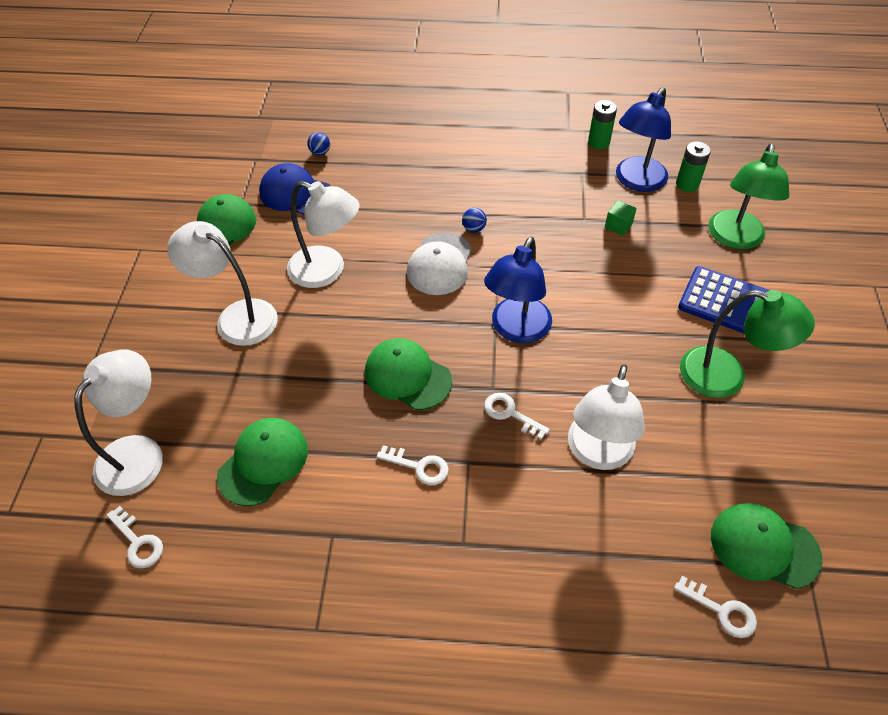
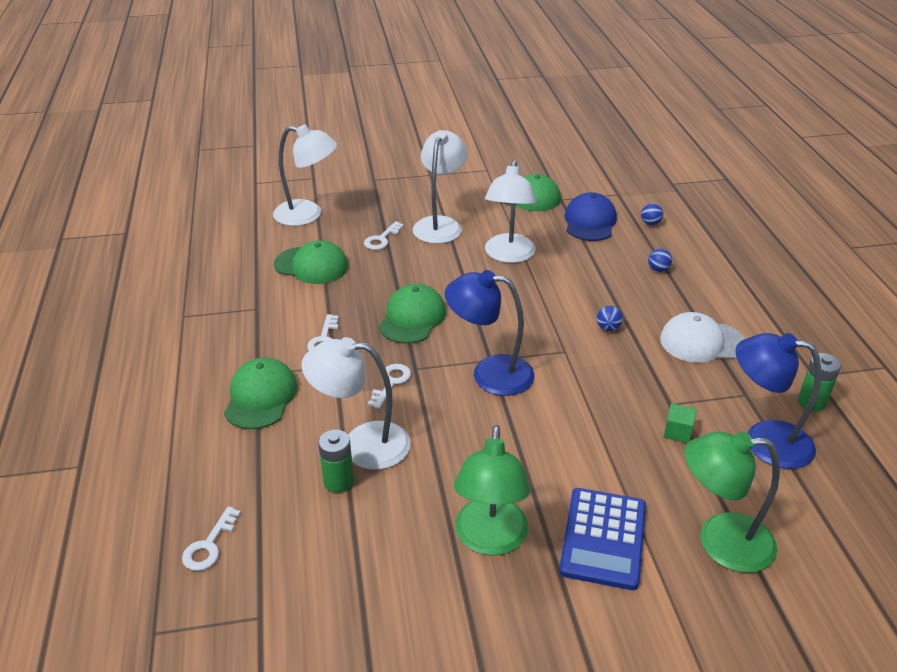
camera: 75 degrees right, 15 degrees down
white key [107,506,163,568] -> white key moved to [364,221,404,250]
white cap [407,233,472,295] -> white cap moved to [660,312,745,363]
green battery [676,141,711,192] -> green battery moved to [318,430,354,493]
green cap [711,503,822,589] -> green cap moved to [224,358,298,429]
none -> blue ball [648,249,672,272]

